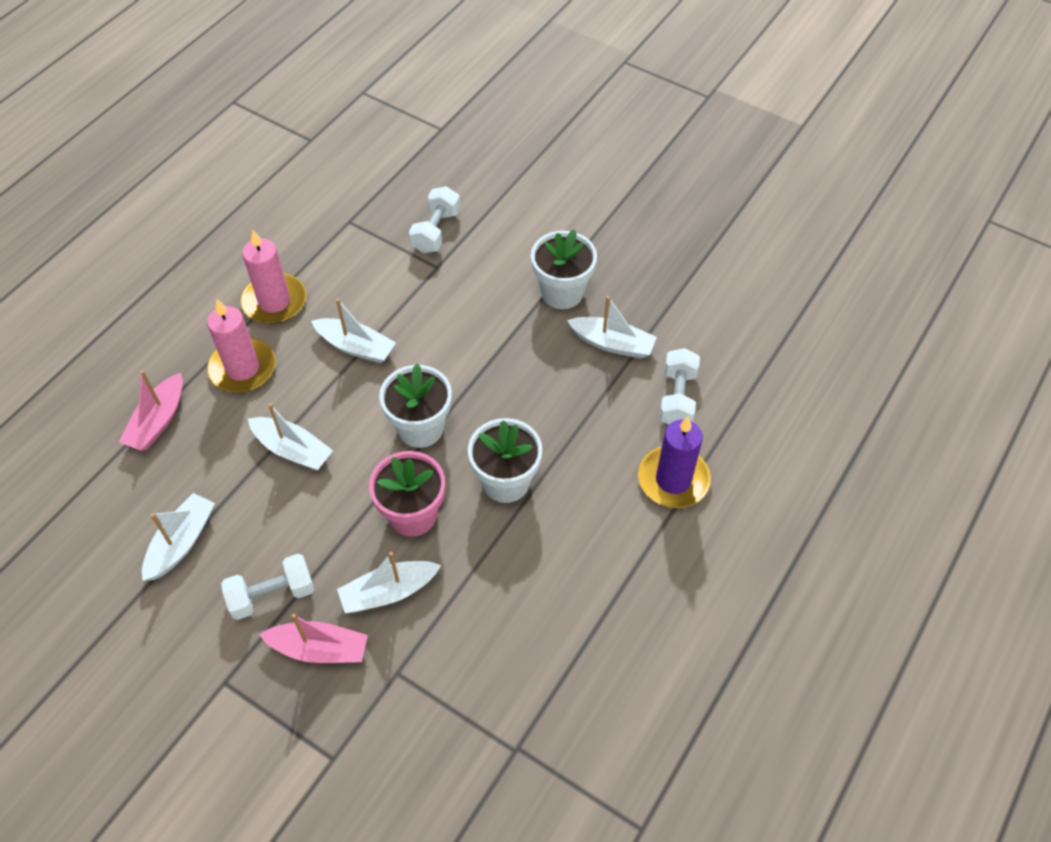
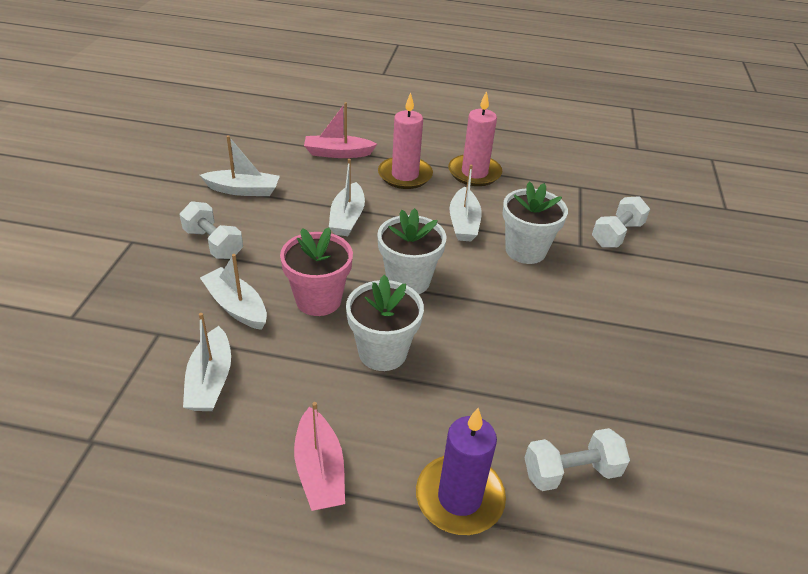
camera: 65 degrees right, 15 degrees down
pink boat [259,614,368,663] -> pink boat moved to [294,402,345,511]
white dumbbell [409,186,460,253] -> white dumbbell turned 45 degrees counterclockwise [592,196,650,248]
white flower pot [531,229,597,309] -> white flower pot moved to [502,181,568,264]
white boat [567,296,657,359] -> white boat moved to [183,313,231,411]

